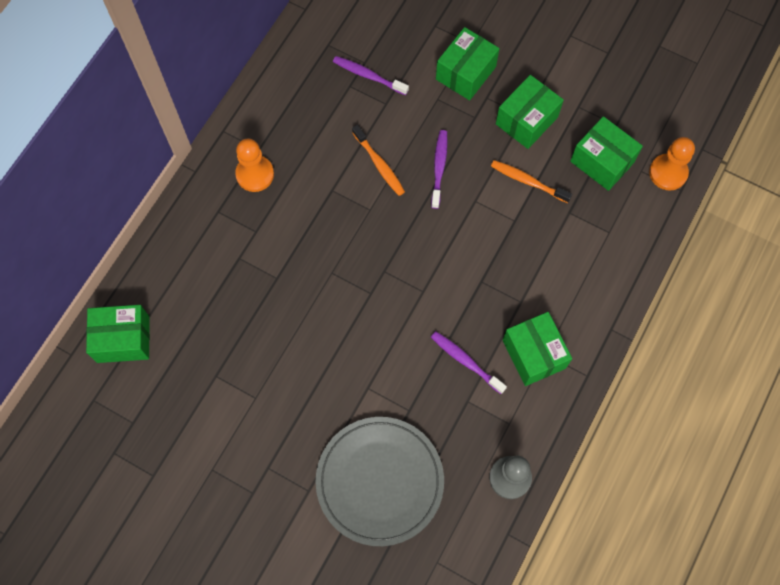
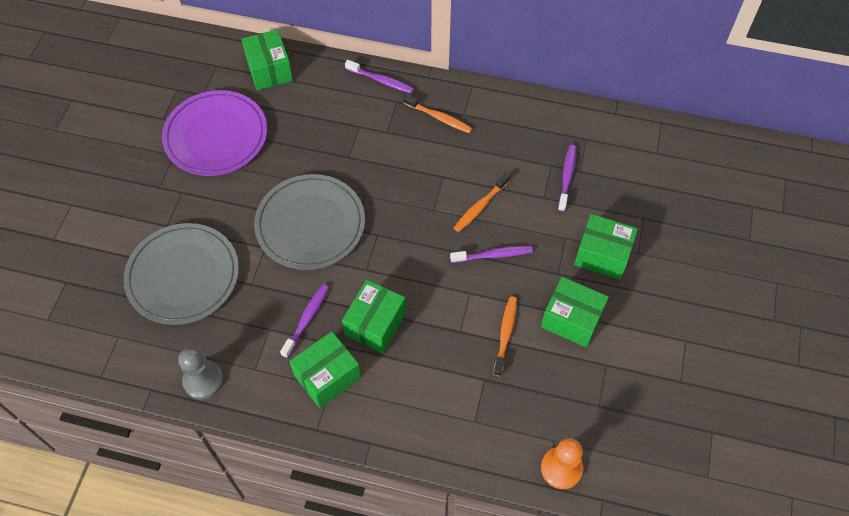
camera: 75 degrees right, 10 degrees down
orange pawn [235,139,274,192] -> orange toothbrush [403,94,472,133]
green box [570,116,643,191] -> green box moved to [342,280,406,353]
none -> purple plate [162,90,267,176]
none -> grey plate [254,174,365,270]
none -> purple toothbrush [345,60,414,94]

